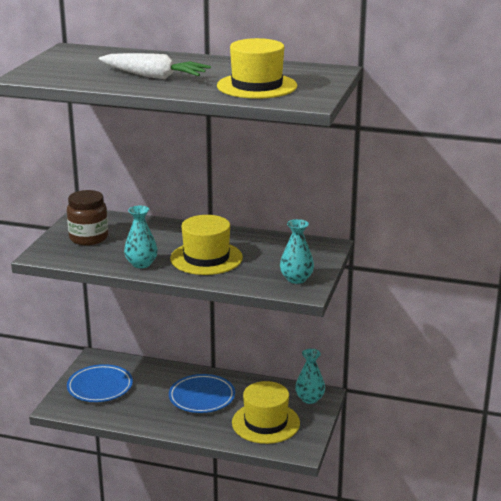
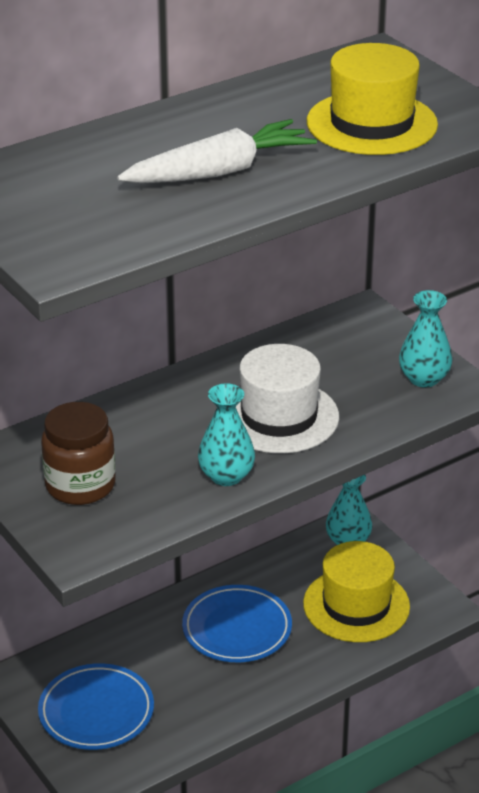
camera: 50 degrees left, 10 degrees up
yellow hat [170,215,243,275] -> white hat [236,344,339,453]

